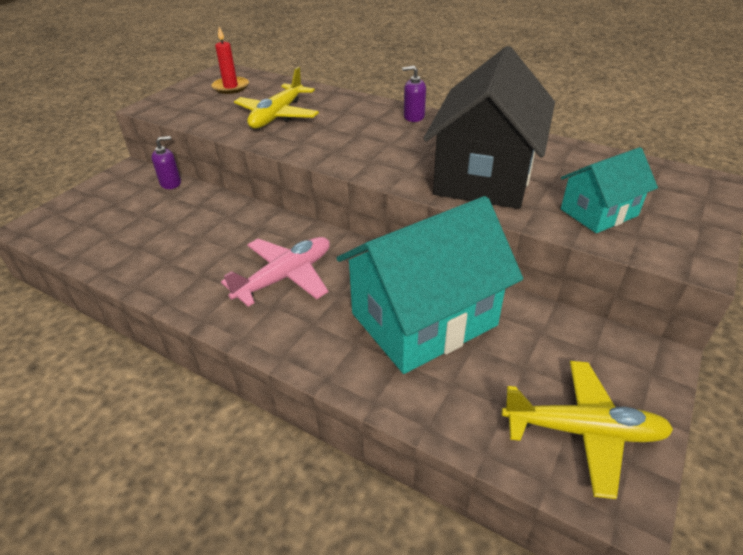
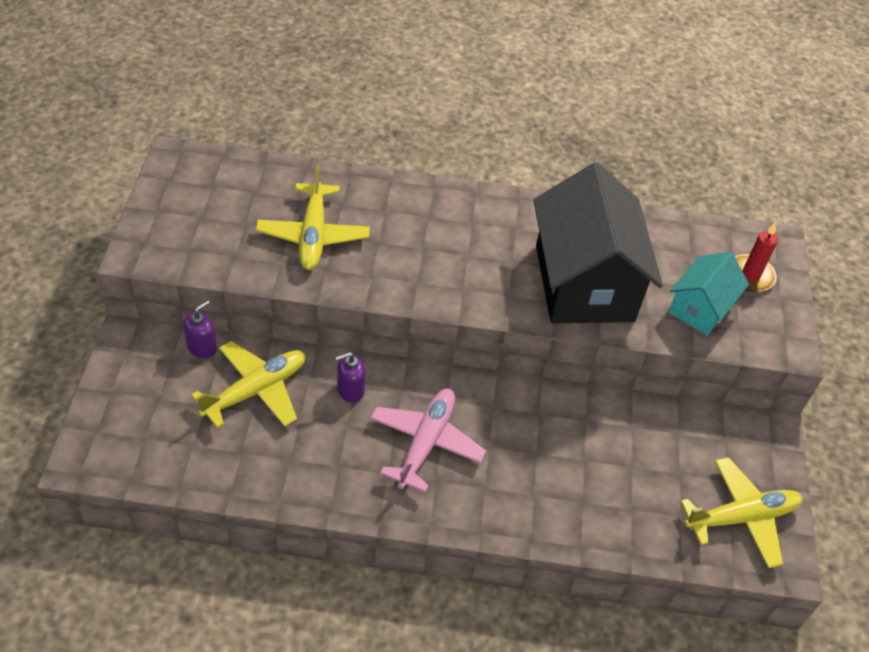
camera: 30 degrees left, 10 degrees up
red candle [212,27,249,94] -> red candle moved to [735,222,778,292]
turquoise house [337,196,523,374] -> none
purple soap dispenser [402,66,426,122] -> purple soap dispenser moved to [335,352,365,403]
none -> yellow plane [191,341,306,428]

